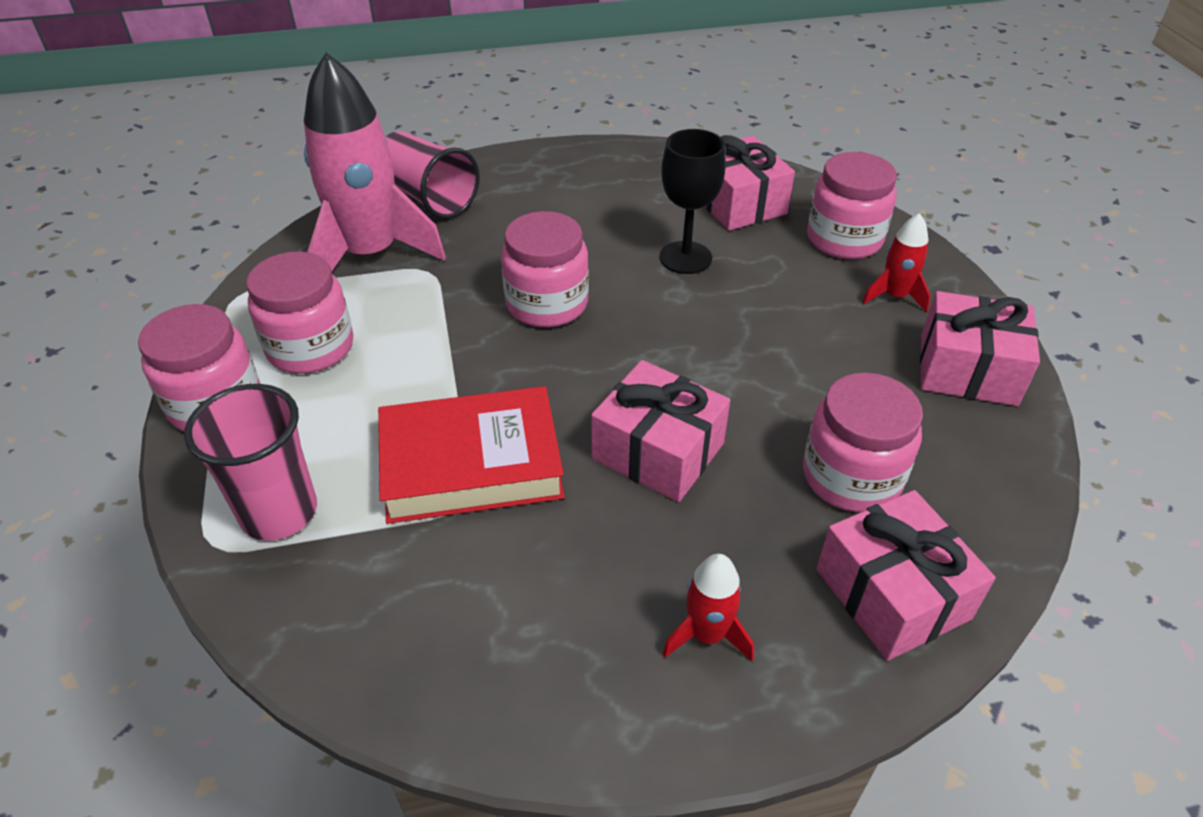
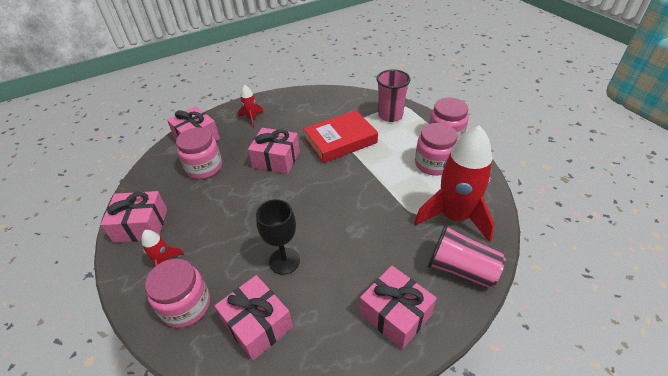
camera: 165 degrees right, 0 degrees up
pink rocket [304,53,446,272] -> red rocket [414,125,495,242]
pink jar [501,211,589,327] -> none
none -> pink gift [360,265,437,350]

